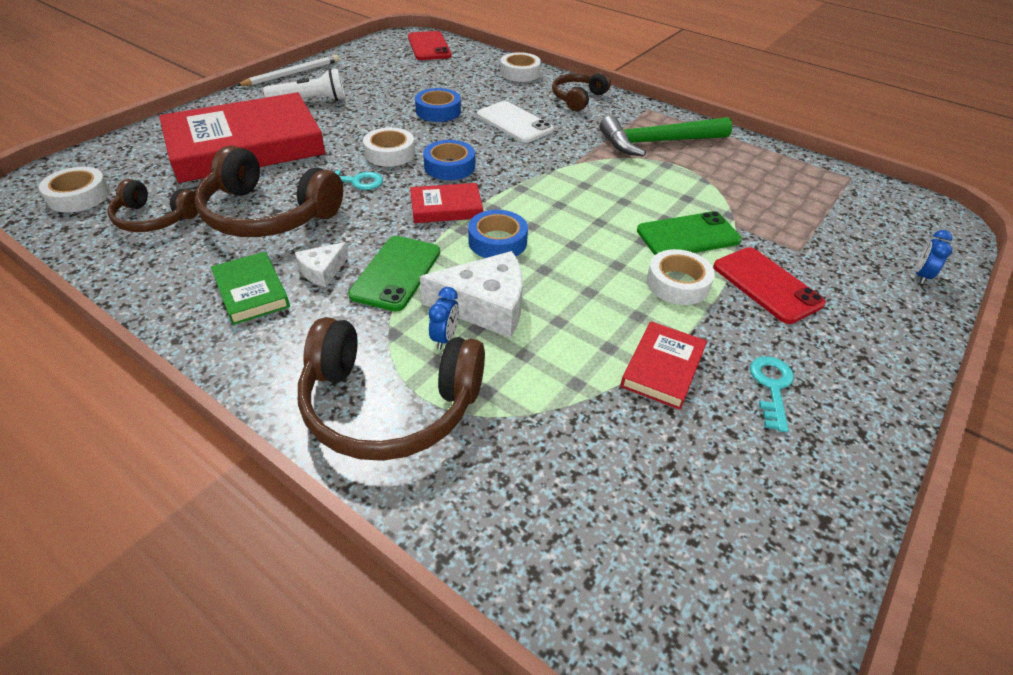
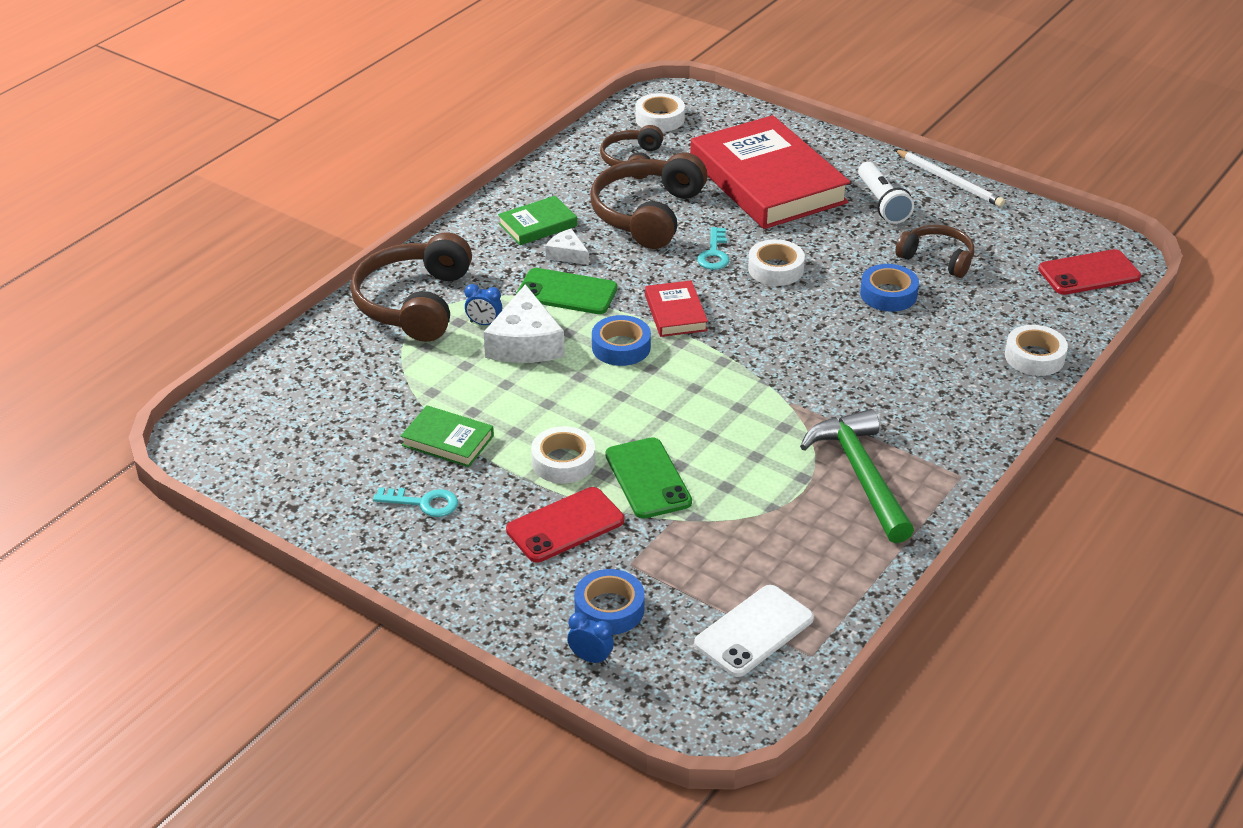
camera: 90 degrees right, 5 degrees down
blue tape [423,140,475,180] -> blue tape moved to [574,569,645,635]
white phone [477,101,554,143] -> white phone moved to [694,585,814,677]
brown headphones [552,72,611,111] -> brown headphones moved to [895,225,974,278]
red book [620,321,707,410] -> green book [401,405,494,467]

